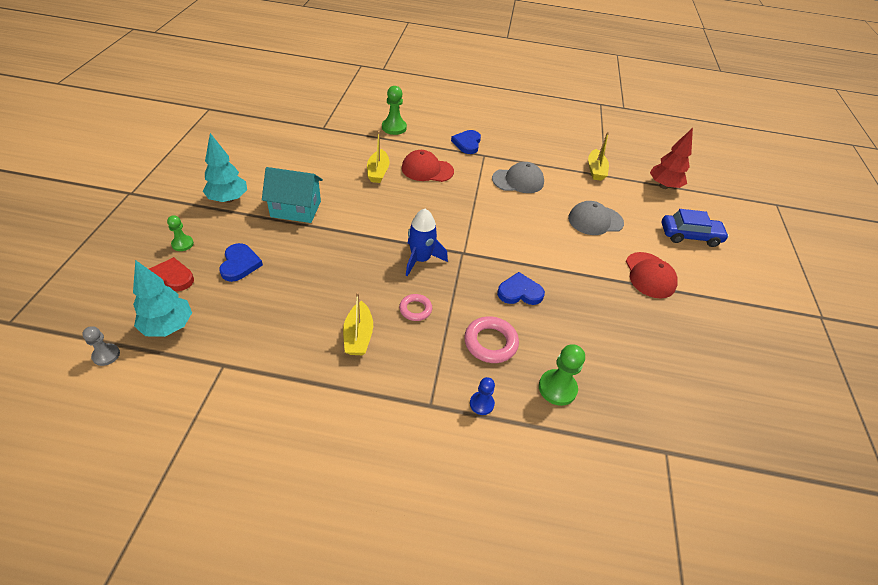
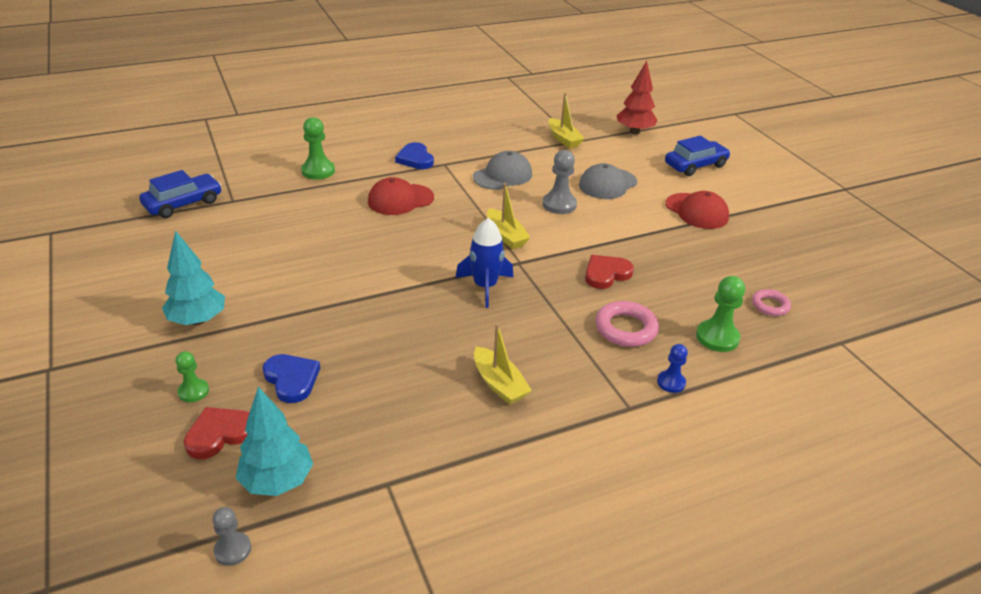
camera: 30 degrees left, 10 degrees down
turquoise house [262,167,323,223] -> none
yellow boat [367,131,389,183] -> yellow boat moved to [487,183,530,249]
pink ring [399,294,432,321] -> pink ring moved to [752,289,791,316]
blue heart [497,272,545,305] -> red heart [585,255,634,289]
none -> blue car [139,170,222,218]
none -> grey pawn [542,150,577,214]

